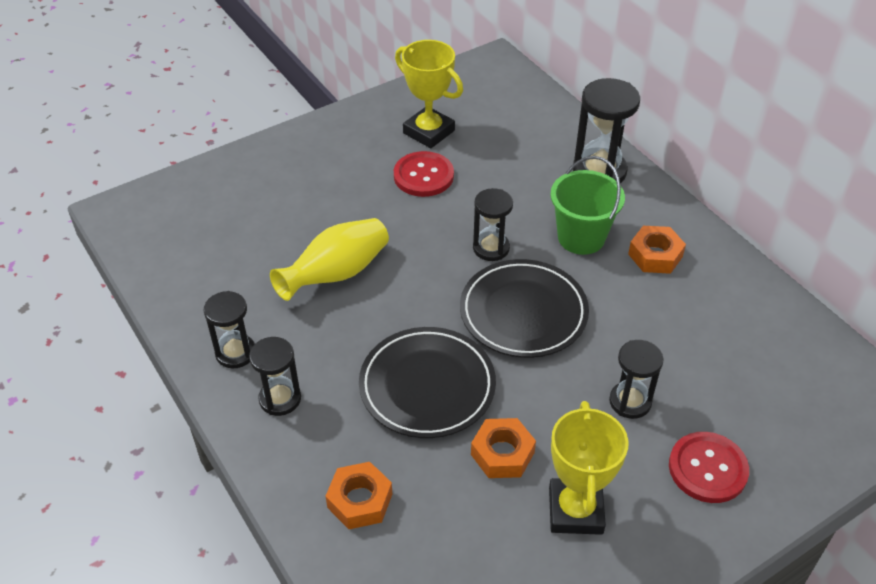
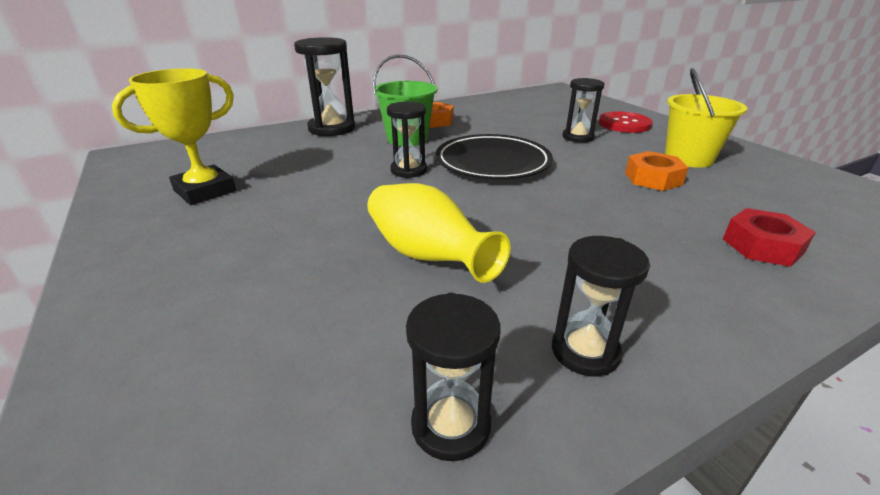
camera: 85 degrees left, 15 degrees down
black hourglass [249,337,301,416] -> black hourglass moved to [406,293,500,461]
orange nut [326,462,392,529] -> red nut [723,208,816,267]
black plate [359,327,496,438] -> none
red button [394,151,454,197] -> none
yellow trophy [549,401,629,535] -> yellow bucket [665,68,747,168]

